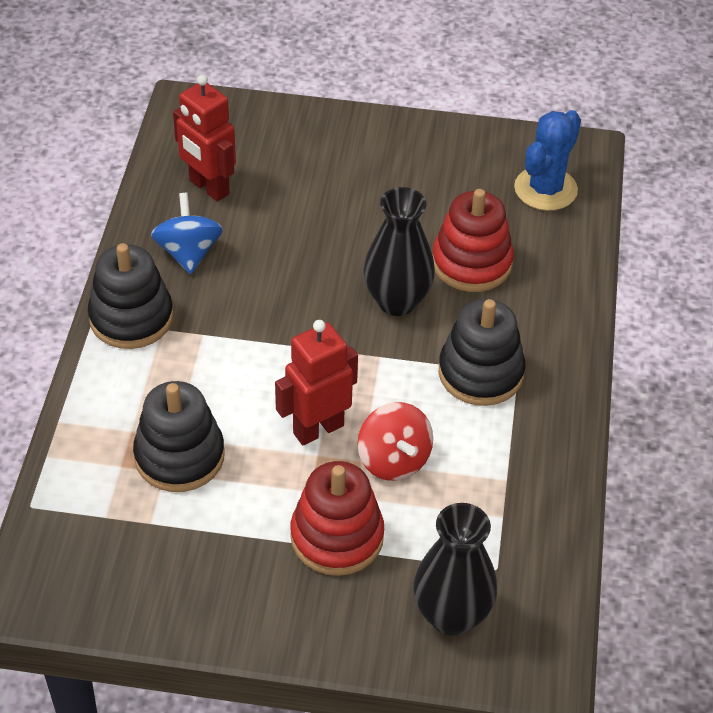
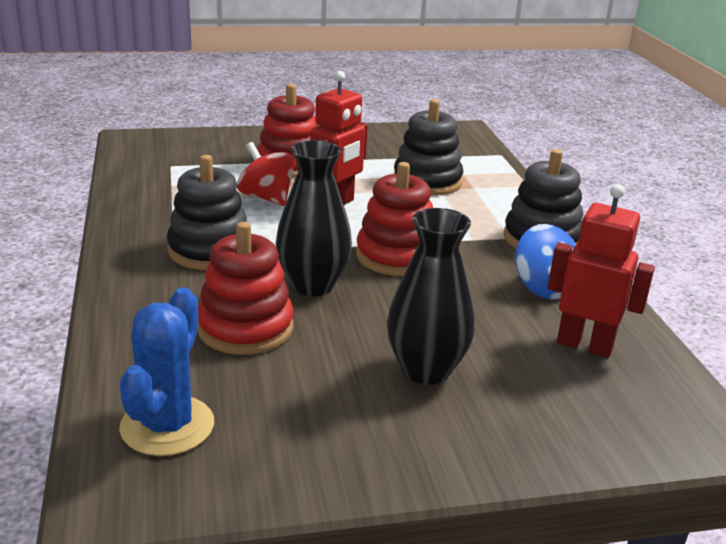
camera: 160 degrees right, 20 degrees down
black vase [413,503,497,635] -> black vase moved to [387,208,475,385]
none -> red stacking toy [356,162,433,276]

